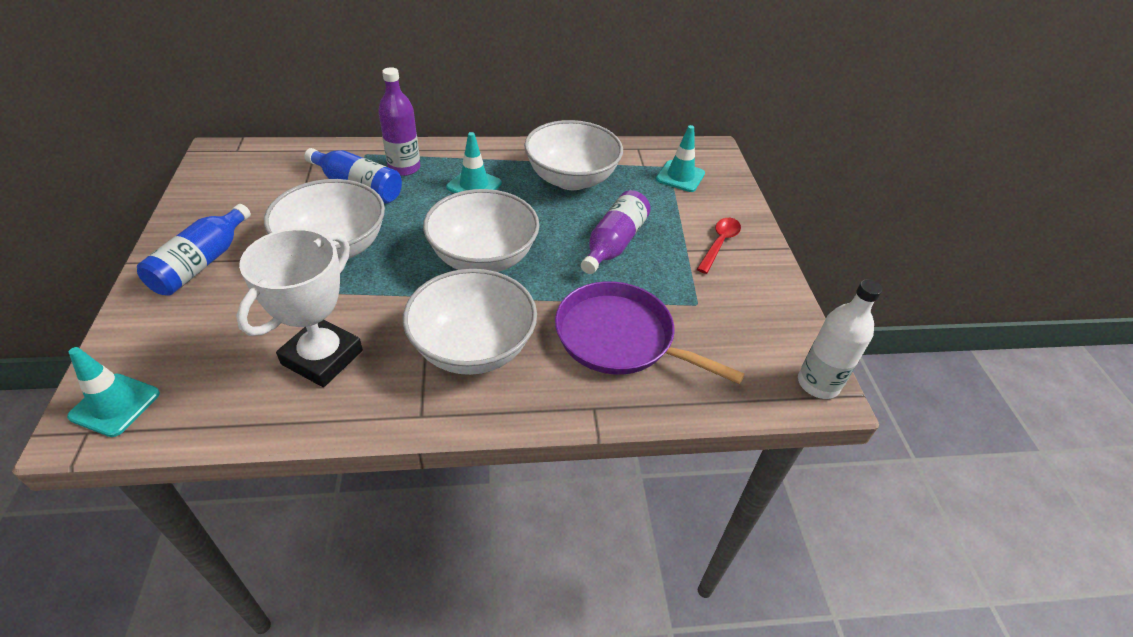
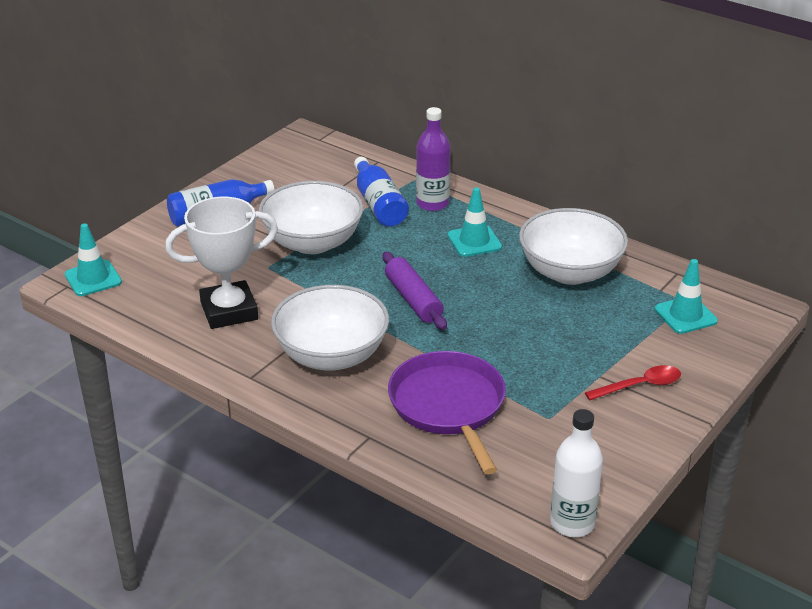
camera: 45 degrees right, 10 degrees down
white bowl [423,189,540,272] -> purple rolling pin [383,252,447,330]
purple bottle [581,190,651,274] -> none

